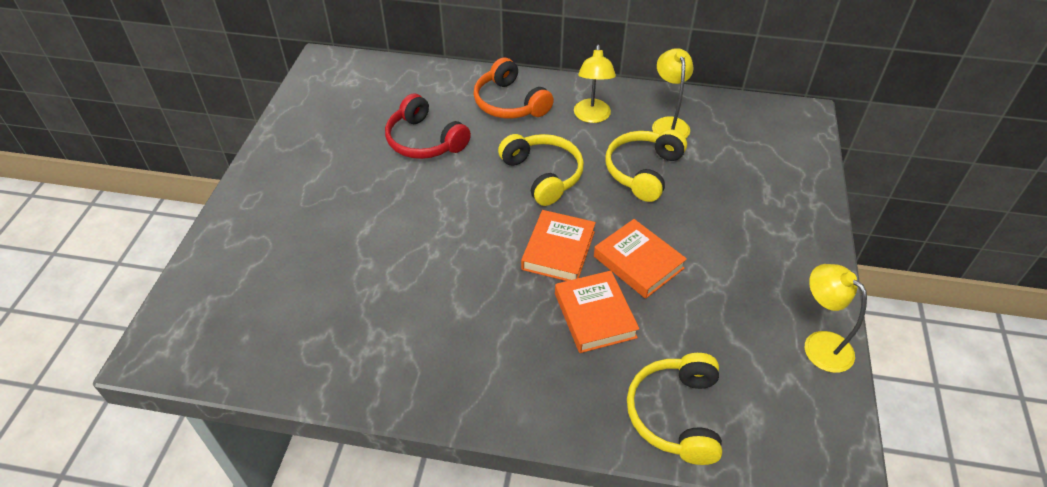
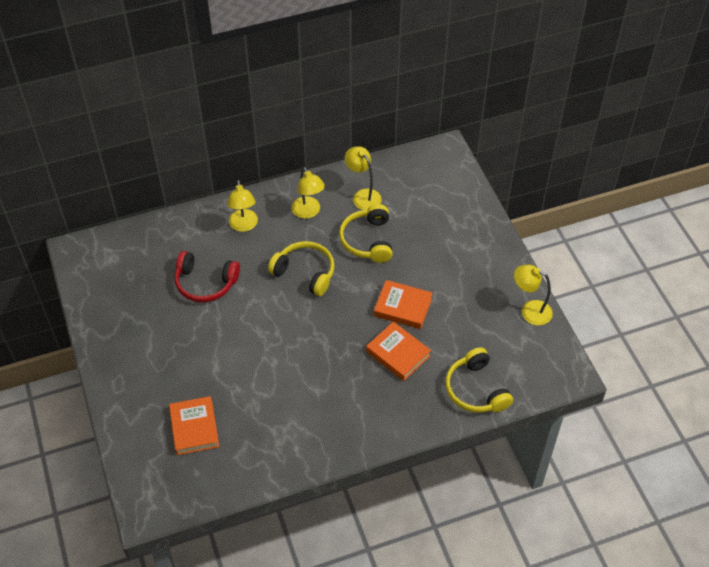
camera: 30 degrees left, 5 degrees up
orange headphones [473,58,554,119] -> yellow lamp [227,180,258,232]
orange book [521,210,596,281] -> orange book moved to [169,396,220,455]

